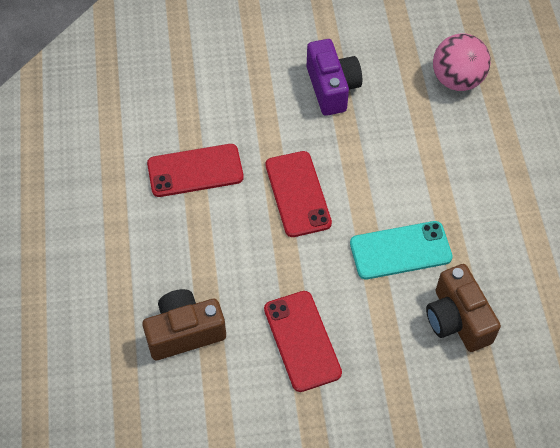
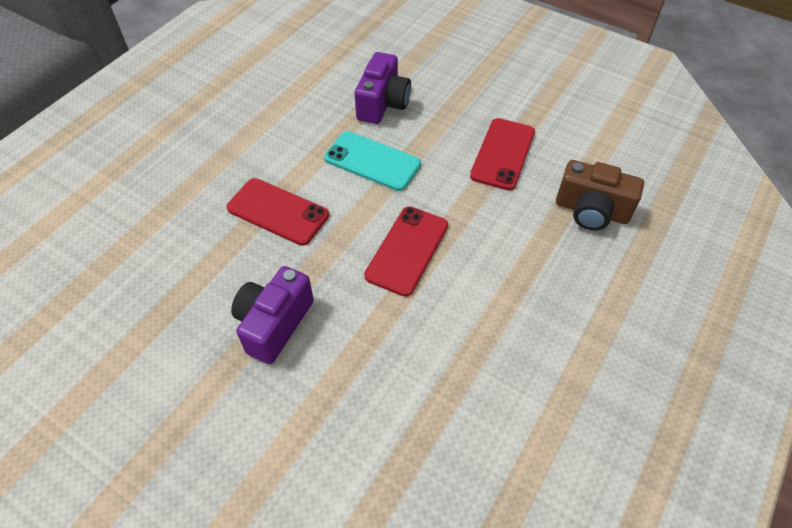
camera: 140 degrees left, 5 degrees down
red phone [147,144,244,197] -> red phone moved to [227,178,329,246]
brown camera [426,264,501,352] -> purple camera [355,52,411,124]
pink ball [433,33,491,91] -> none

